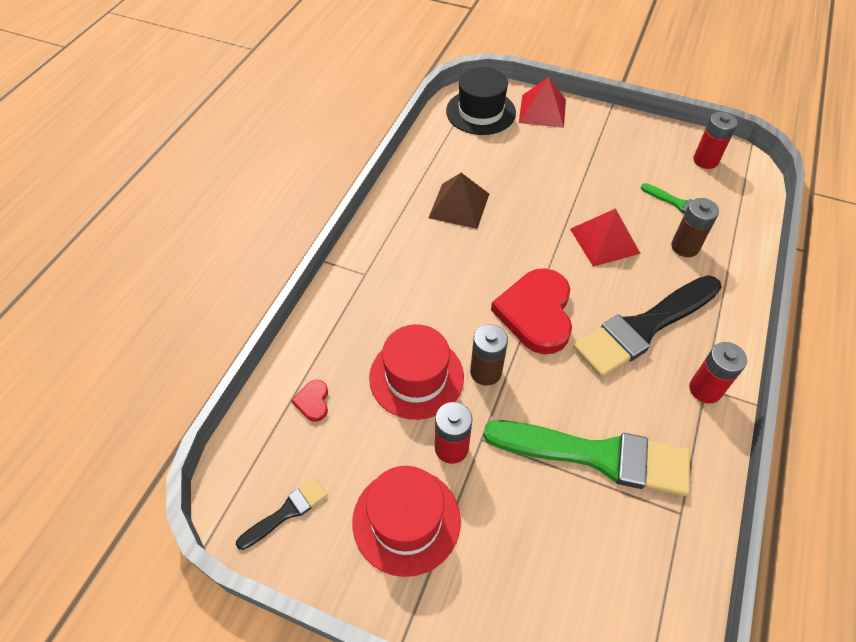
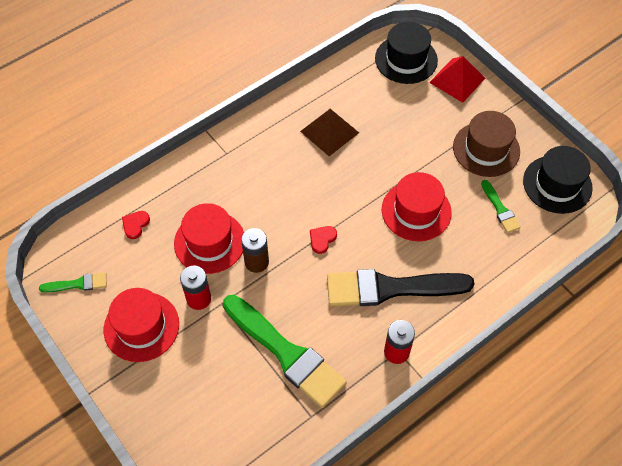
camera: 30 degrees right, 5 degrees up
black brush [236,478,327,550] -> green brush [39,273,107,293]
red heart [491,268,572,354] -> red heart [310,226,337,254], size x0.42
red pyramid [570,208,641,267] -> red hat [382,172,452,241]
brown battery [671,198,719,257] -> none
red battery [693,112,738,169] -> black hat [523,146,593,214]
none -> brown hat [453,111,520,177]

